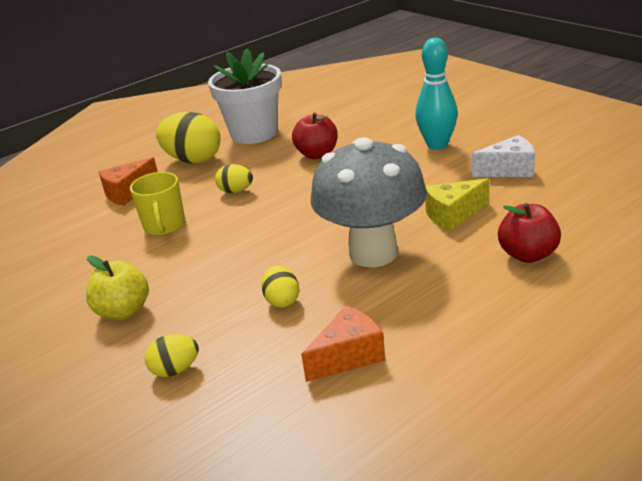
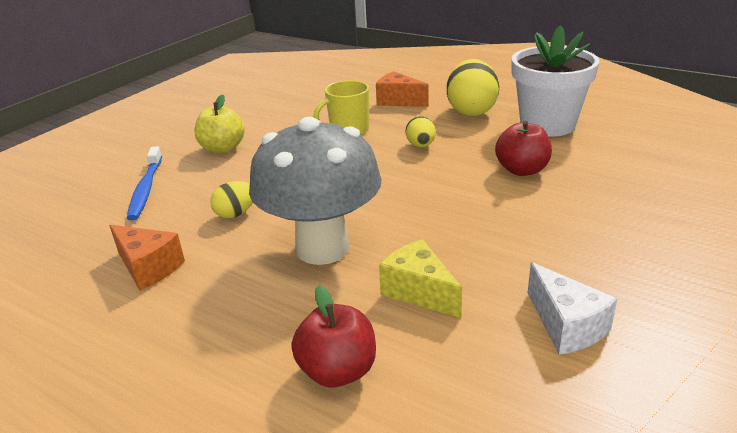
camera: 70 degrees right, 0 degrees up
yellow egg [144,334,199,377] -> blue toothbrush [127,146,162,221]
turquoise bowling pin [415,38,458,150] -> none

